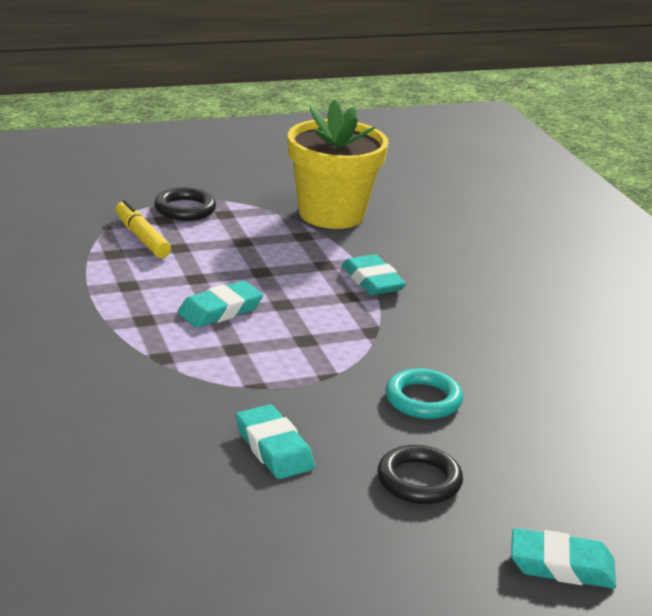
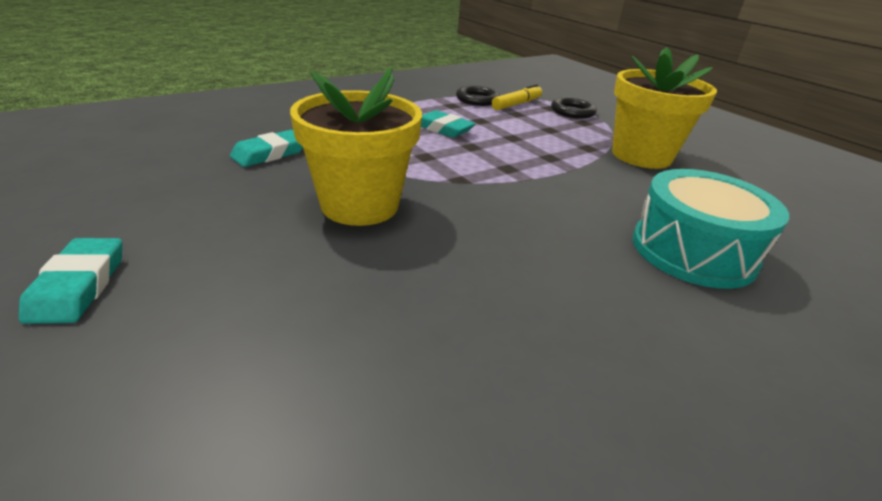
camera: 75 degrees right, 5 degrees up
turquoise eraser [342,254,406,295] -> none
black ring [378,445,463,504] -> black ring moved to [456,85,500,106]
turquoise ring [385,368,463,419] -> yellow flower pot [290,67,422,226]
none -> turquoise drum [633,169,789,289]

